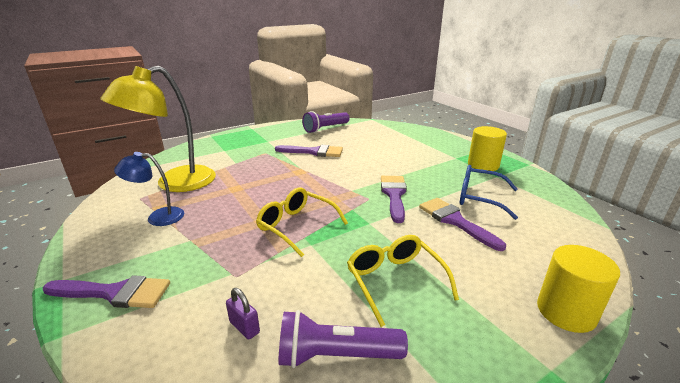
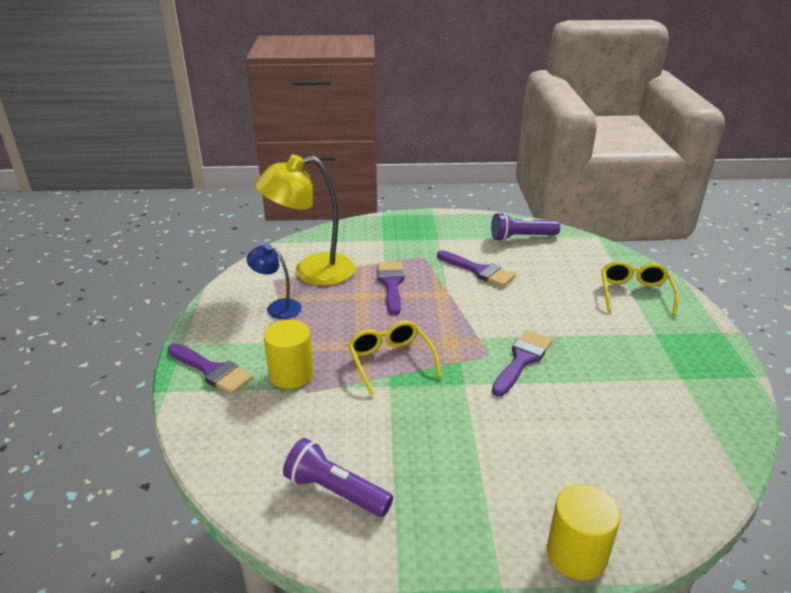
camera: 30 degrees right, 5 degrees up
purple padlock [226,288,260,340] -> none
yellow glasses [347,235,459,327] -> yellow glasses moved to [601,261,679,316]
purple brush [419,198,506,251] -> purple brush moved to [378,261,404,315]
blue glasses [460,165,518,220] -> none
yellow cylinder [468,126,507,171] -> yellow cylinder moved to [264,320,314,389]

